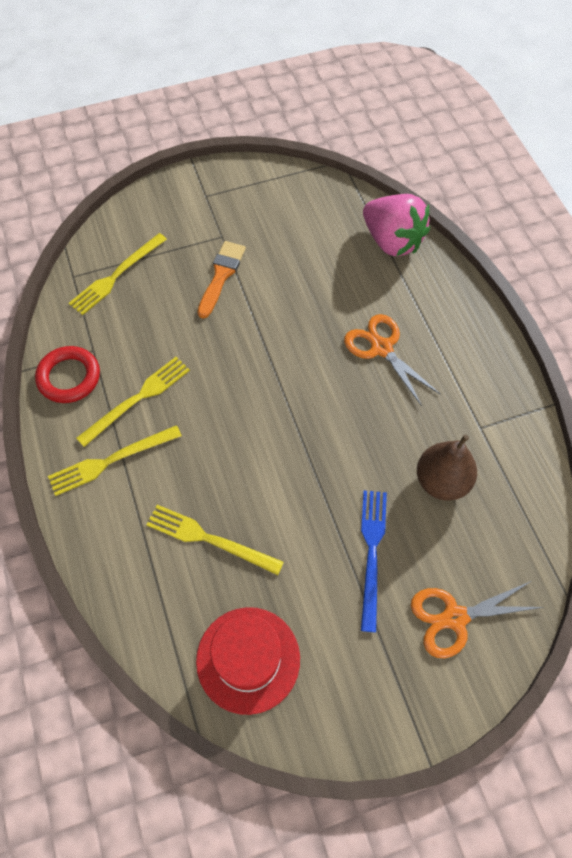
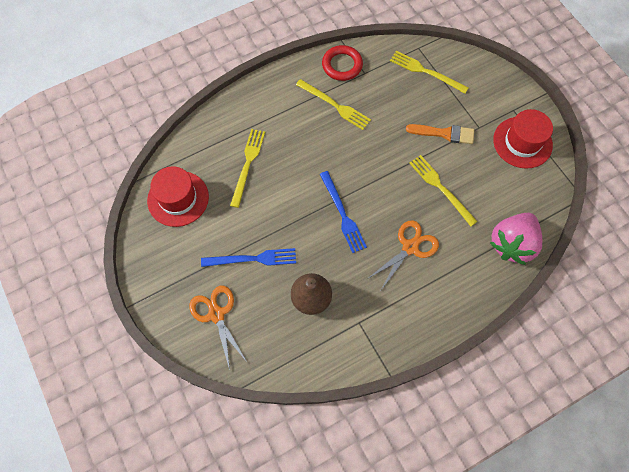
camera: 80 degrees right, 5 degrees up
yellow fork [48,425,182,496] -> yellow fork moved to [409,155,478,226]
none -> blue fork [320,171,367,253]
none -> red hat [493,109,553,169]

